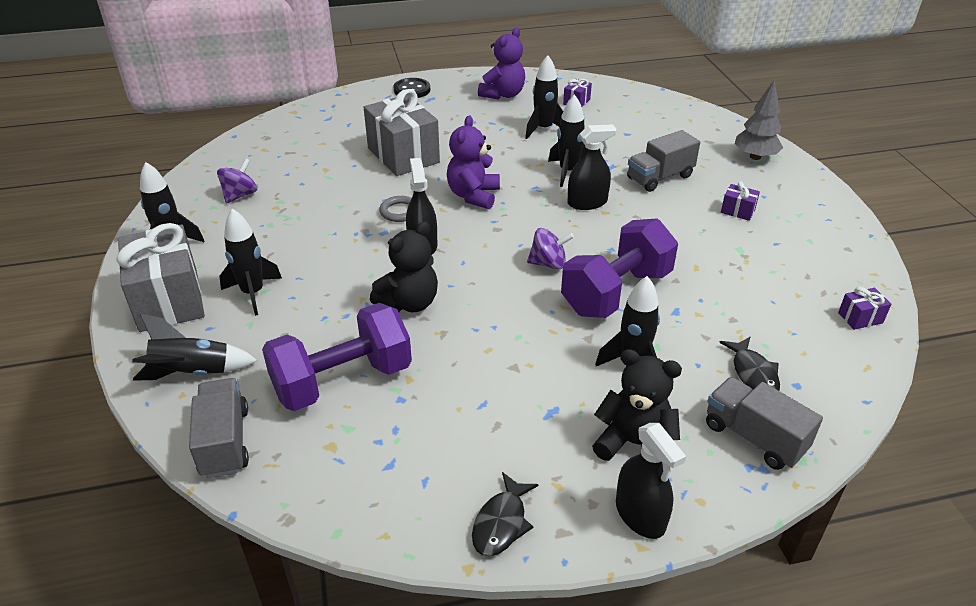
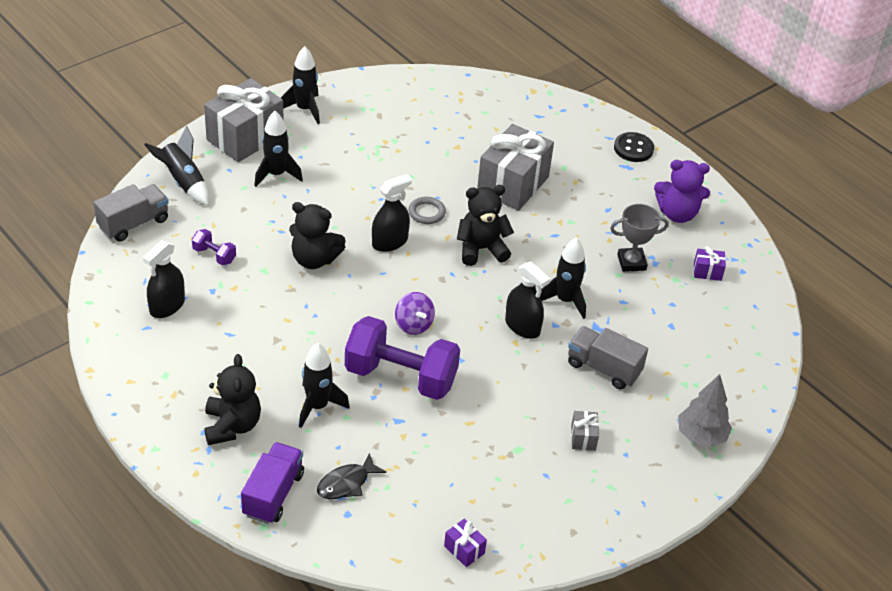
camera: 60 degrees right, 5 degrees up
purple spinning top [217,158,257,203] -> none
purple dumbbell [262,303,412,411] -> purple dumbbell [192,229,236,265], size x0.43
purple teddy bear [447,116,500,209] -> black teddy bear [457,185,514,266]
black fish [472,472,539,557] -> none
black rocket [525,55,563,139] -> grey trophy [610,204,669,272]
black spray bottle [616,423,686,539] -> black spray bottle moved to [143,240,185,318]
grey truck [706,377,823,470] -> purple truck [241,442,304,524]
purple gift [721,181,760,221] -> grey gift [571,411,599,451]

